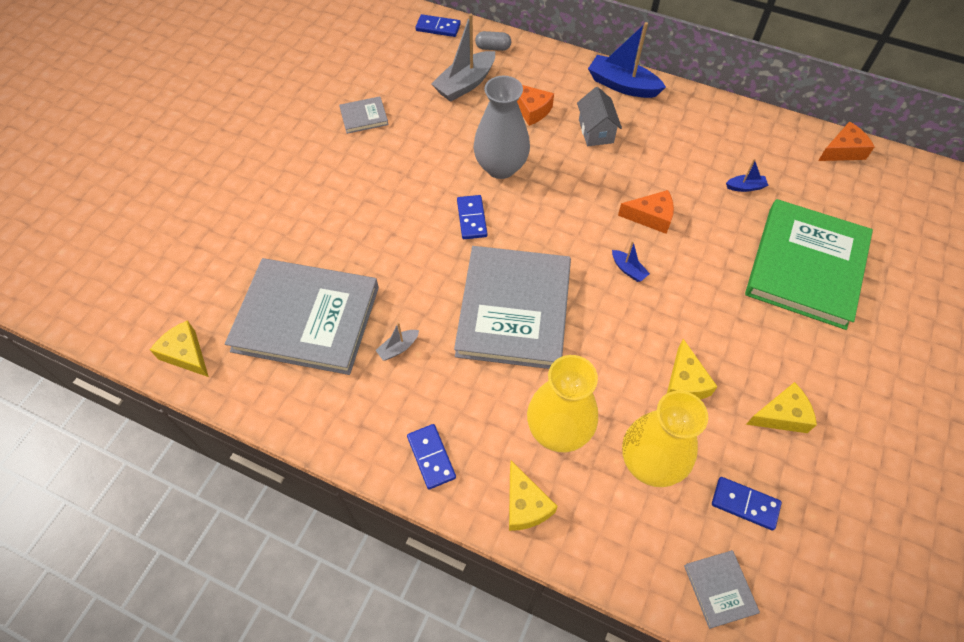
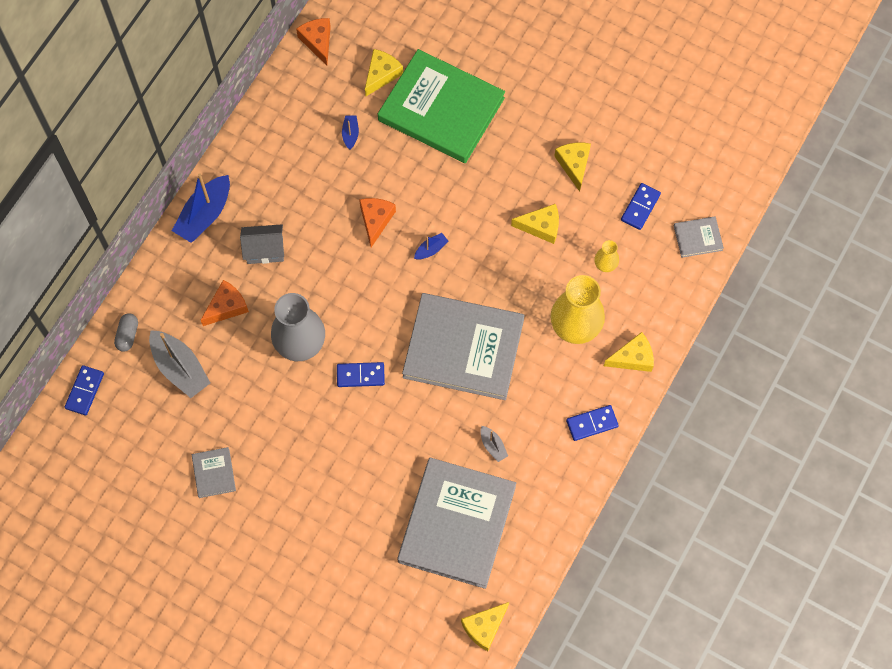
camera: 85 degrees left, 10 degrees up
yellow vase [622,390,708,487] -> yellow vase [594,240,619,272], size x0.47
none -> yellow cheese [365,49,403,96]

